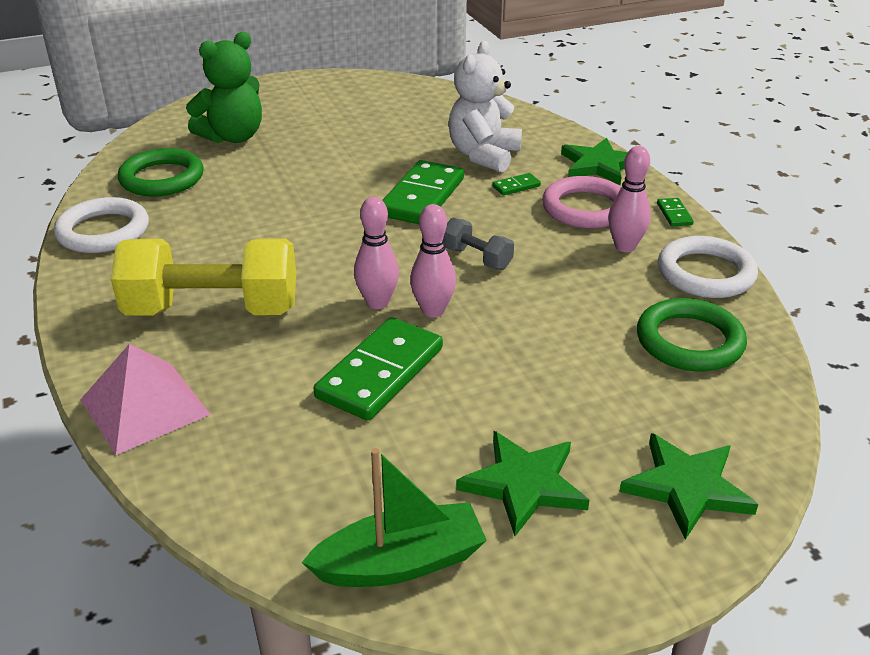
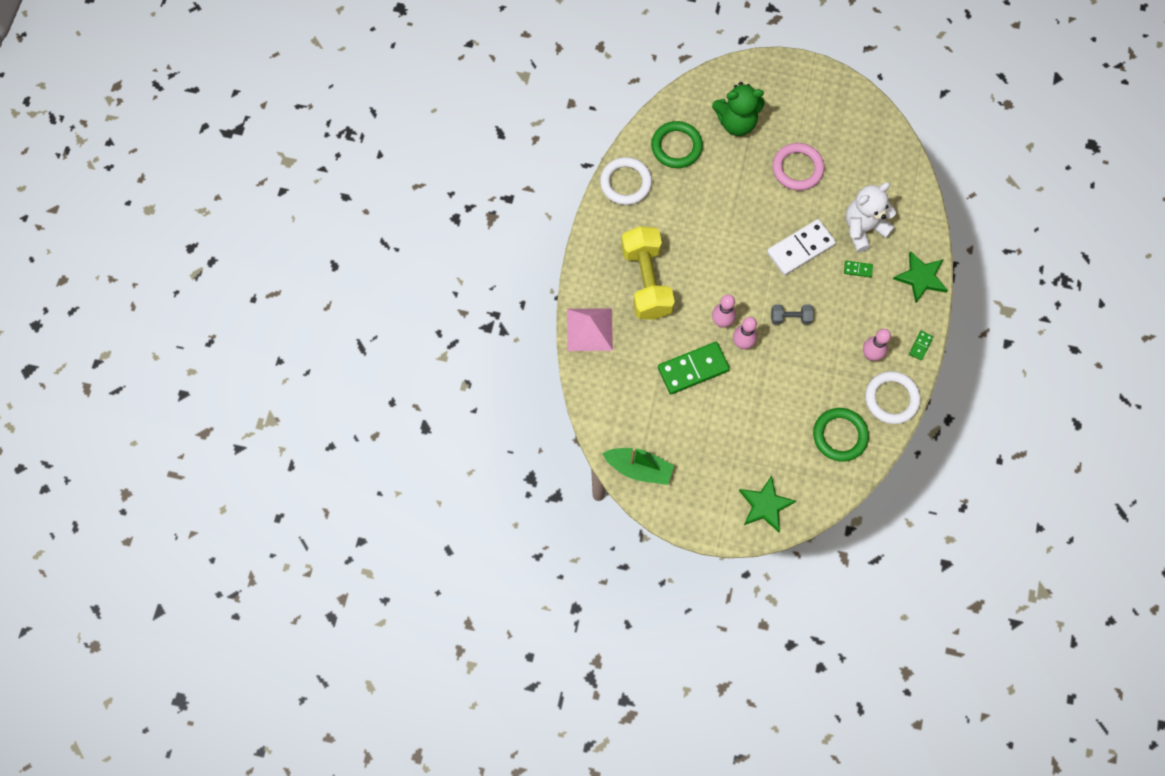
camera: 35 degrees right, 35 degrees up
yellow dumbbell [111,238,296,315] -> yellow dumbbell turned 45 degrees clockwise [621,226,675,320]
green domino [382,160,464,224] -> white domino [767,219,836,275]
grey dumbbell [443,218,514,270] -> grey dumbbell turned 75 degrees counterclockwise [771,304,814,325]
green star [456,431,589,536] -> none
pink ring [542,176,621,228] -> pink ring moved to [773,143,824,190]

